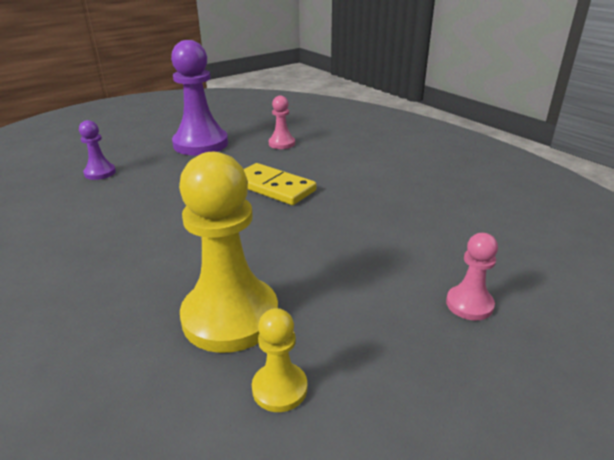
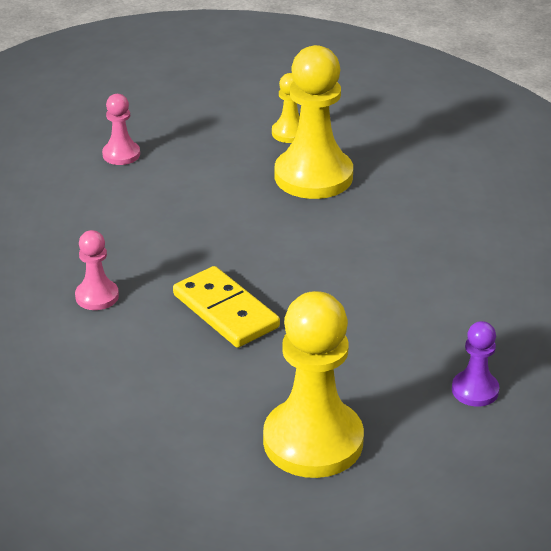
camera: 165 degrees left, 5 degrees up
purple pawn [171,40,228,155] -> yellow pawn [263,291,364,478]
pink pawn [269,96,295,149] -> pink pawn moved to [75,230,119,310]

